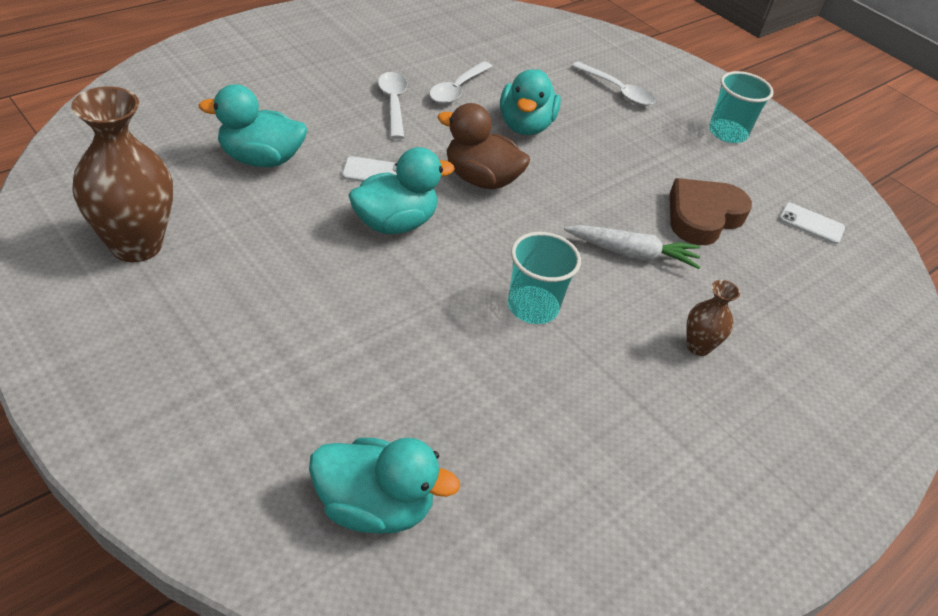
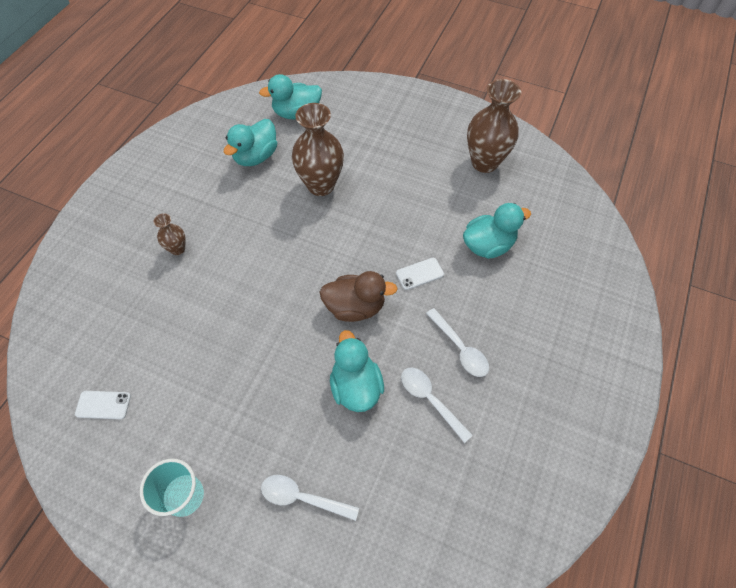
camera: 160 degrees right, 15 degrees up
turquoise duck [349,147,454,234] -> turquoise duck moved to [224,119,277,166]
white spoon [429,61,492,104] -> white spoon turned 45 degrees counterclockwise [401,367,473,443]
turquoise cup [508,232,581,324] -> none
white carrot [564,225,700,269] -> none
brown heart [670,178,752,245] -> none
none -> brown vase [292,103,344,196]

